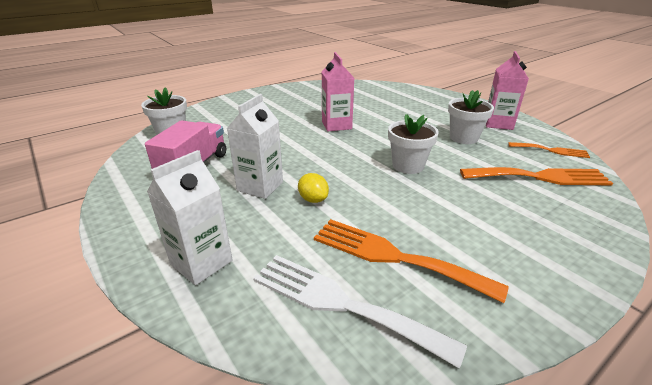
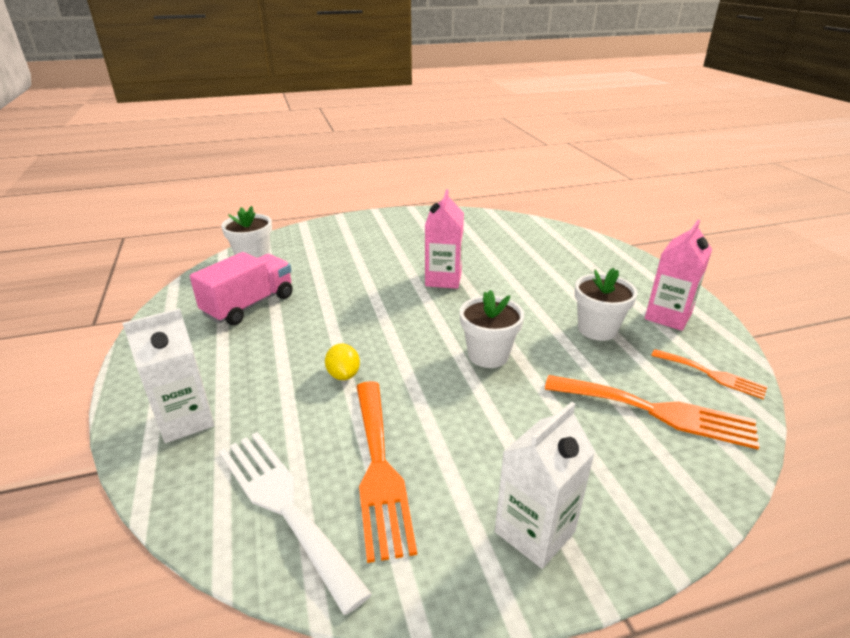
camera: 20 degrees right, 0 degrees up
white carton [227,94,283,199] -> white carton moved to [495,402,595,569]
orange fork [314,219,509,303] -> orange fork turned 150 degrees counterclockwise [356,381,417,563]

